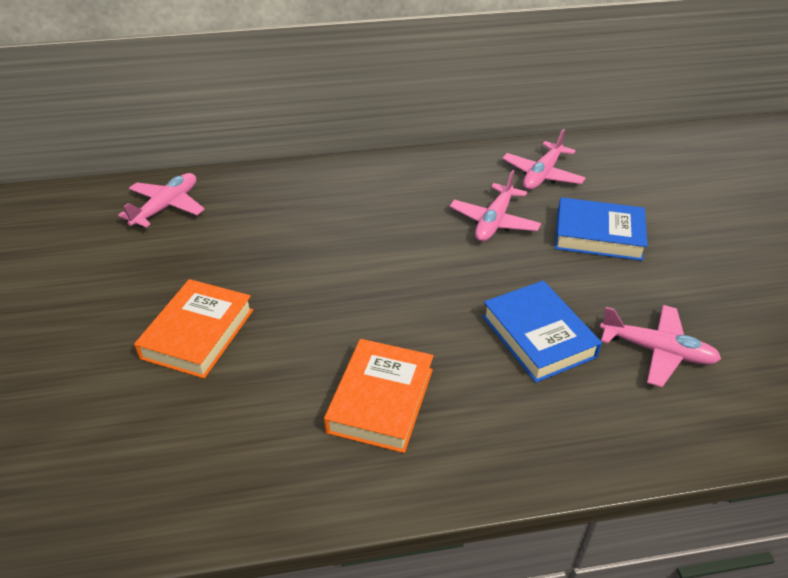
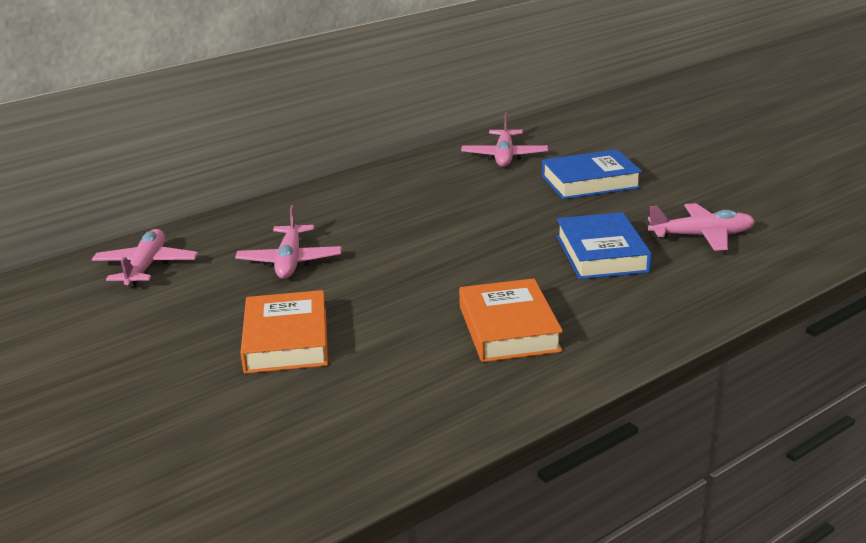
camera: 25 degrees left, 15 degrees down
pink plane [450,170,541,242] -> pink plane moved to [235,205,342,279]
blue book [482,281,602,383] -> blue book turned 45 degrees clockwise [557,212,652,279]

